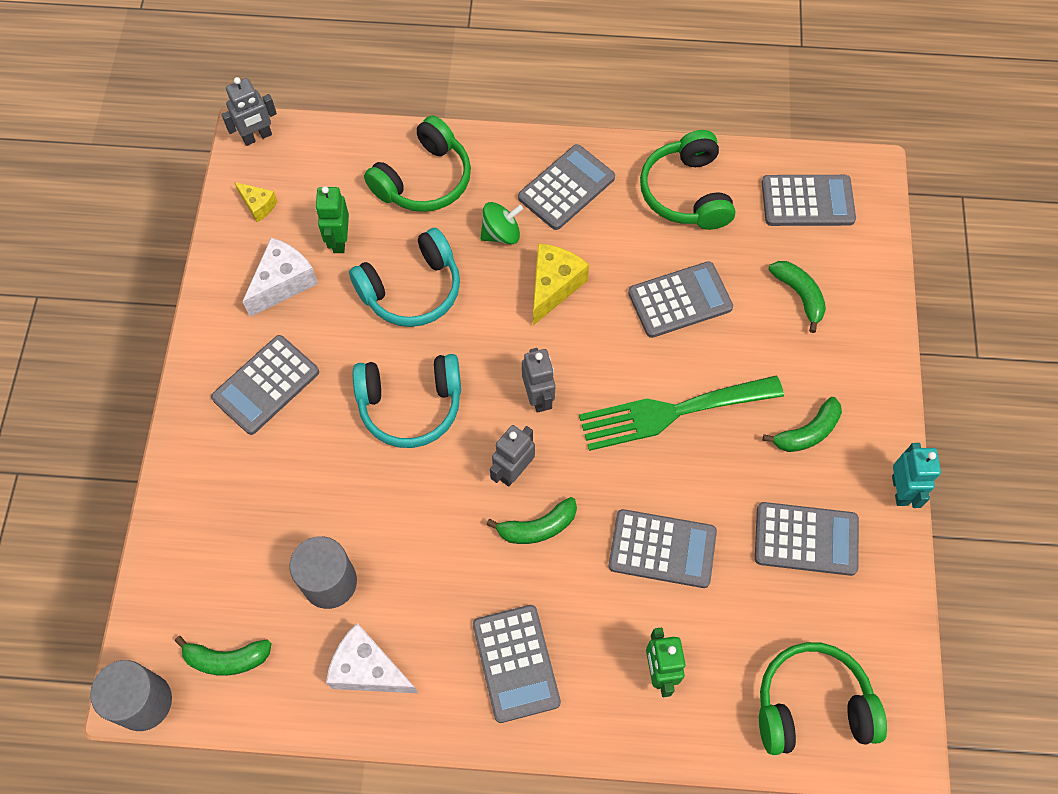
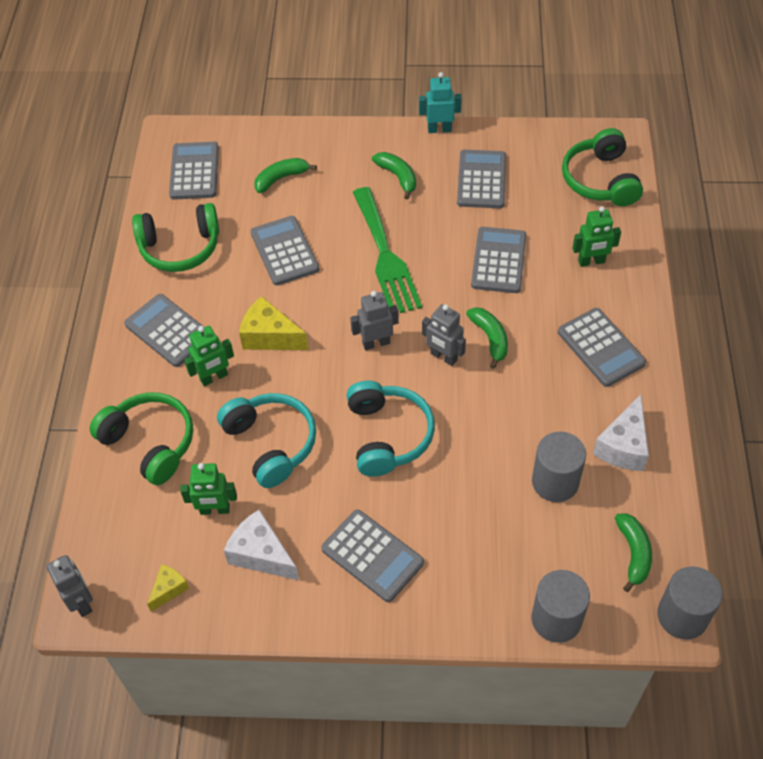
camera: 90 degrees left, 10 degrees down
grey calculator [473,605,561,723] -> grey calculator turned 75 degrees clockwise [558,308,646,387]
green spinning top [480,202,523,244] -> green robot [184,326,234,386]
none -> grey cylinder [531,570,590,643]

